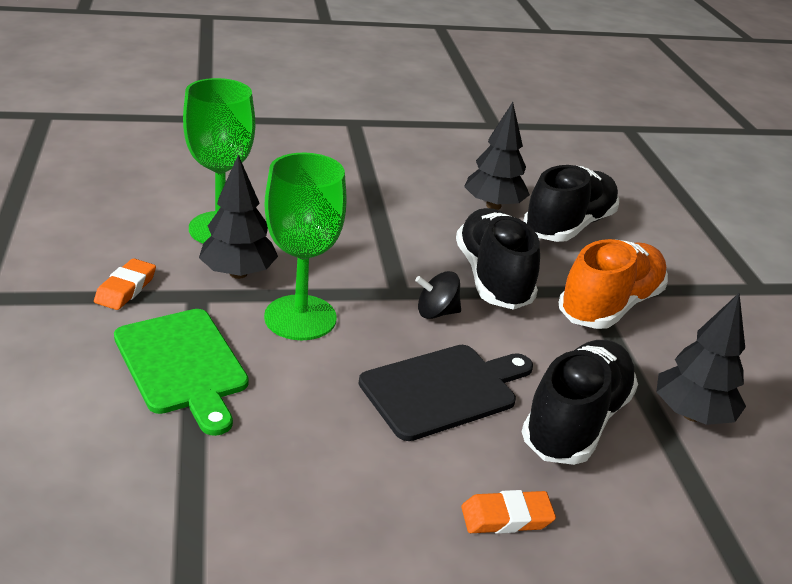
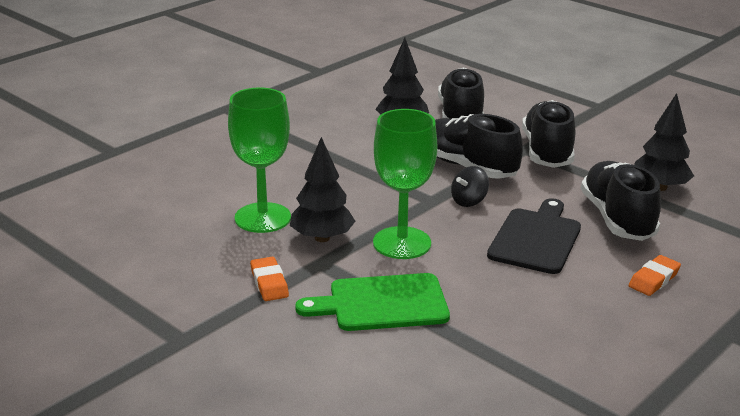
camera: 35 degrees left, 5 degrees down
green cutting board [114,309,249,436] -> green cutting board turned 150 degrees clockwise [295,273,450,331]
orange shoe [559,239,668,329] -> black shoe [522,100,575,168]

